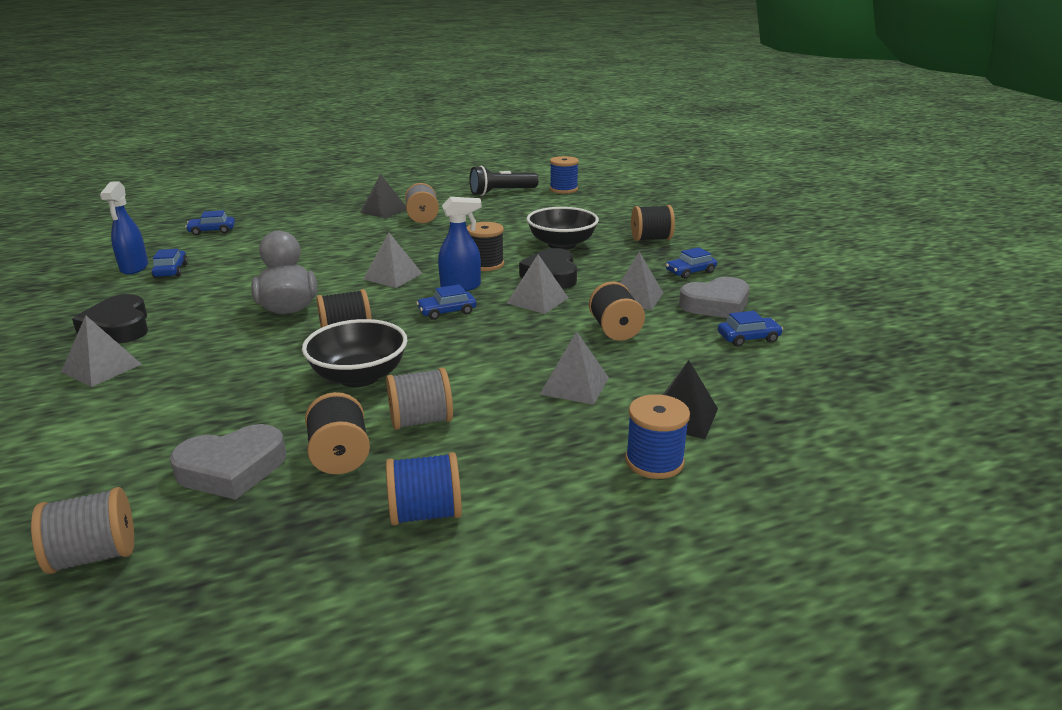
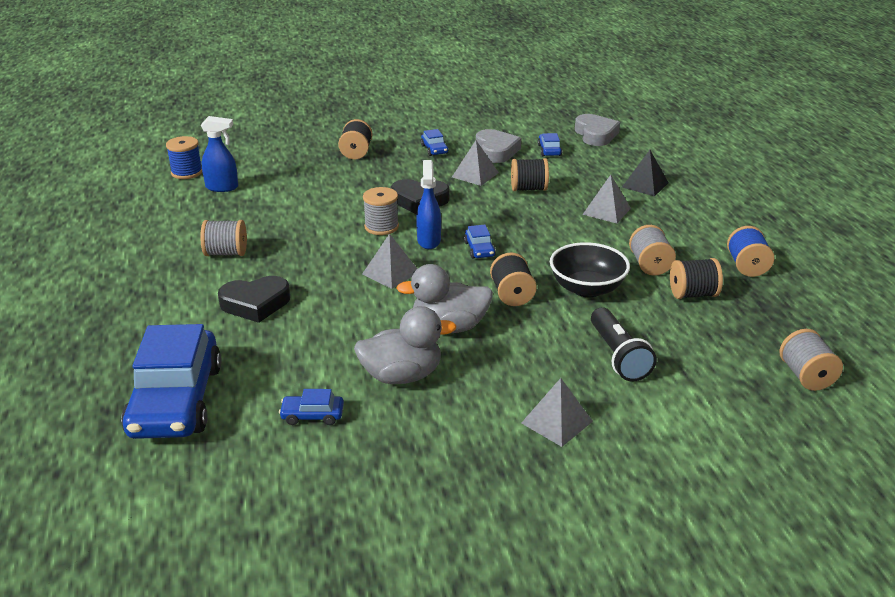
camera: 80 degrees left, 5 degrees up
black heart [72,294,148,343] -> black heart moved to [218,276,290,323]
blue spray bottle [100,181,148,275] -> blue spray bottle moved to [201,116,238,192]
grey heart [170,424,286,500] -> grey heart moved to [575,114,620,146]
blue car [185,210,235,235] -> blue car [121,324,222,439], size x2.46
black pyramid [360,174,406,218] -> none
black spool [466,222,504,271] -> grey spool [363,187,399,235]
black flashlight [469,166,539,196] -> black flashlight moved to [591,307,657,382]
grey pyramid [507,254,568,314] -> none
black bowl [527,207,599,250] -> none
blue spool [625,394,690,479] -> none
none -> grey duck [354,306,456,384]

